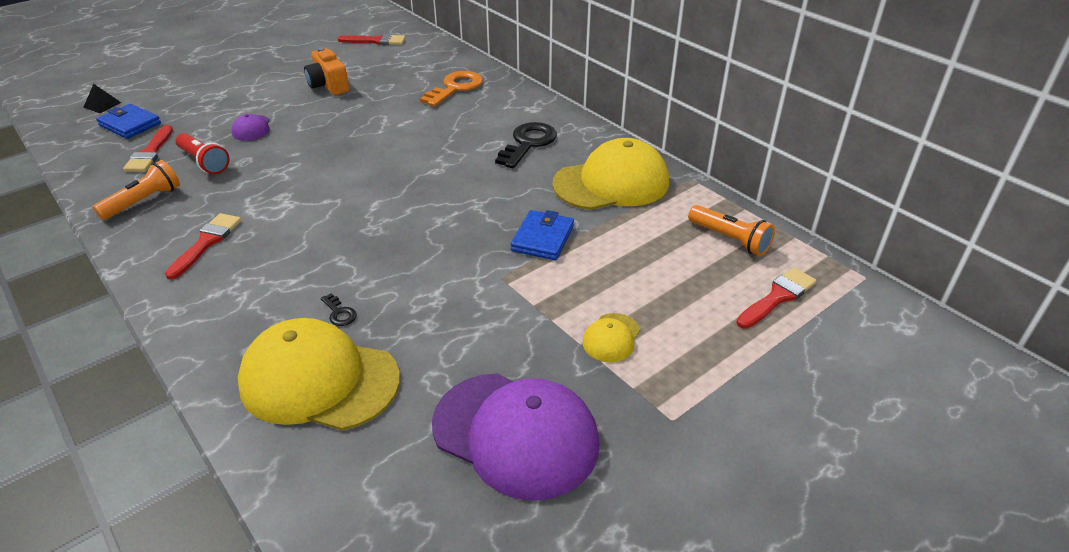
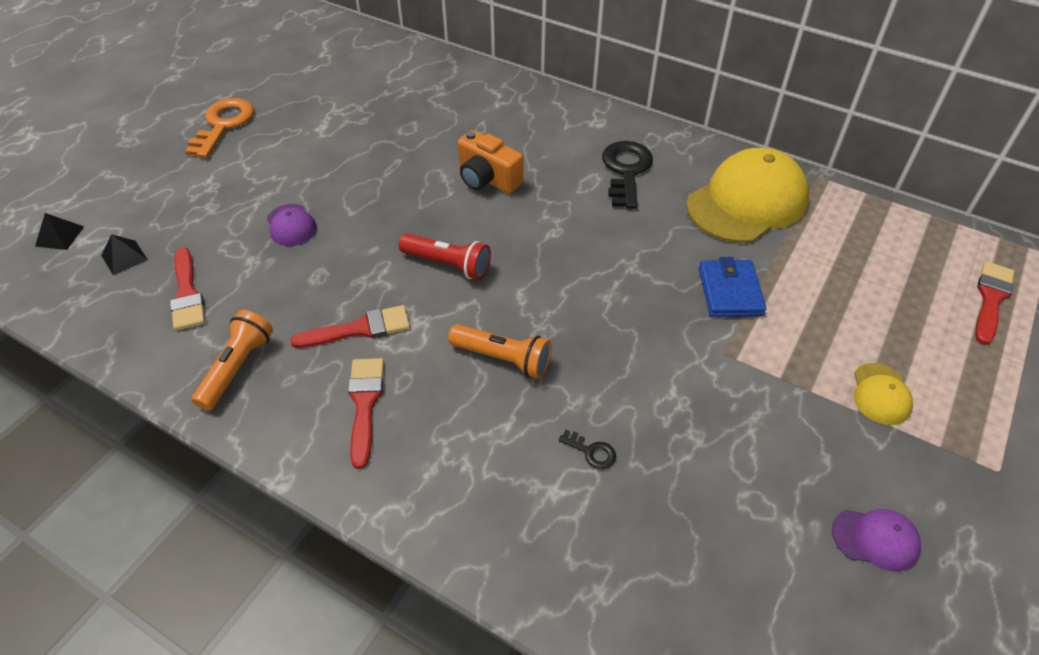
camera: 20 degrees left, 10 degrees up
blue wallet [96,104,161,139] -> black pyramid [101,234,148,275]
red flashlight [175,133,230,174] -> red flashlight moved to [399,234,491,280]
yellow cap [238,318,400,431] -> none
orange camera [304,47,349,95] -> orange camera moved to [457,130,523,193]
red brush [338,34,406,45] -> red brush moved to [290,305,410,348]
orange key [420,71,483,107] -> orange key moved to [185,98,254,158]
purple cap [432,374,599,501] -> purple cap [832,509,921,572], size x0.45
orange flashlight [688,205,775,256] -> orange flashlight moved to [448,324,552,379]

